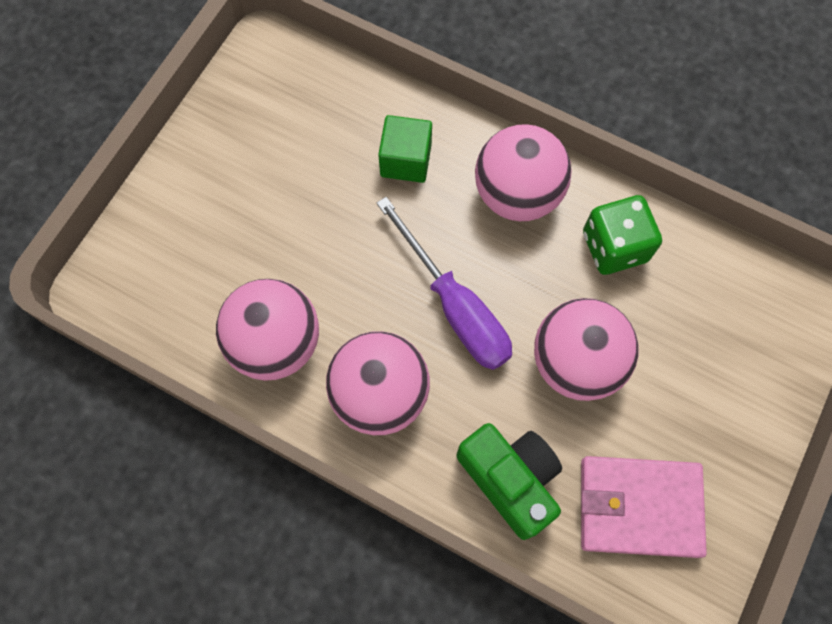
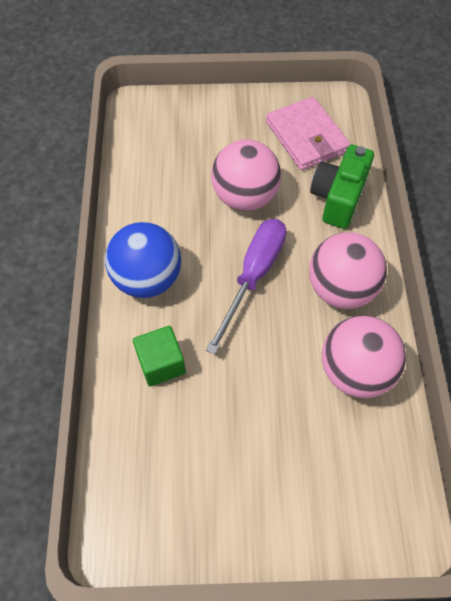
camera: 120 degrees left, 10 degrees down
pink ball [475,124,572,221] -> blue ball [105,222,181,298]
green dice [583,195,662,275] -> none

